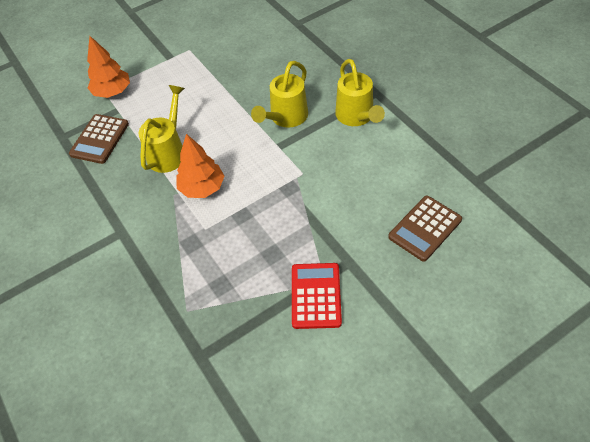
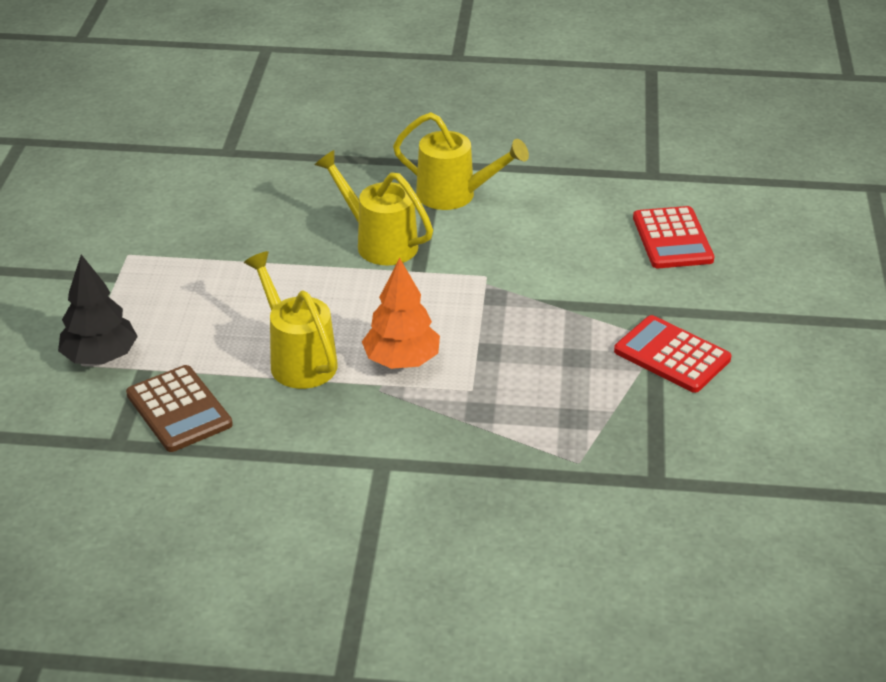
camera: 55 degrees left, 15 degrees down
orange tree [87,36,130,98] -> black tree [58,254,138,365]
yellow watering can [251,61,308,128] -> yellow watering can turned 150 degrees clockwise [315,150,433,265]
brown calculator [388,196,462,261] -> red calculator [633,206,715,268]

